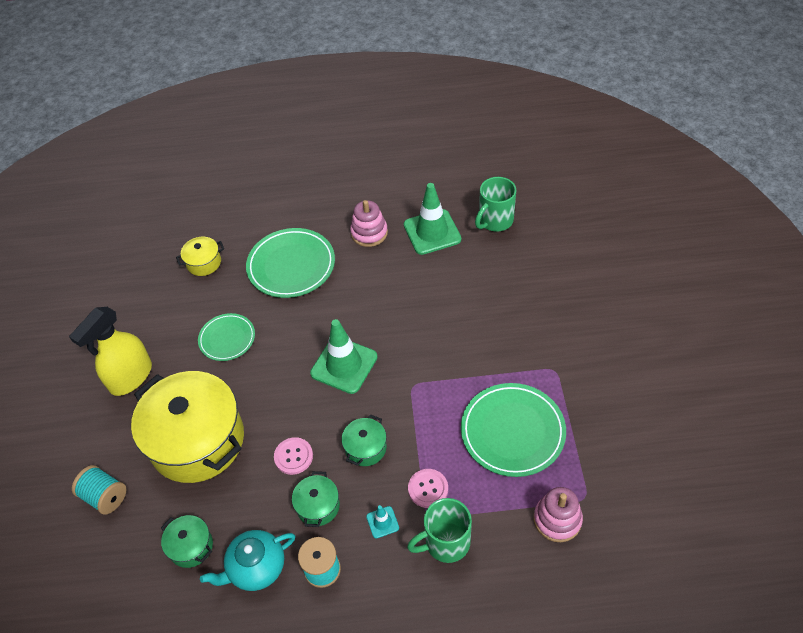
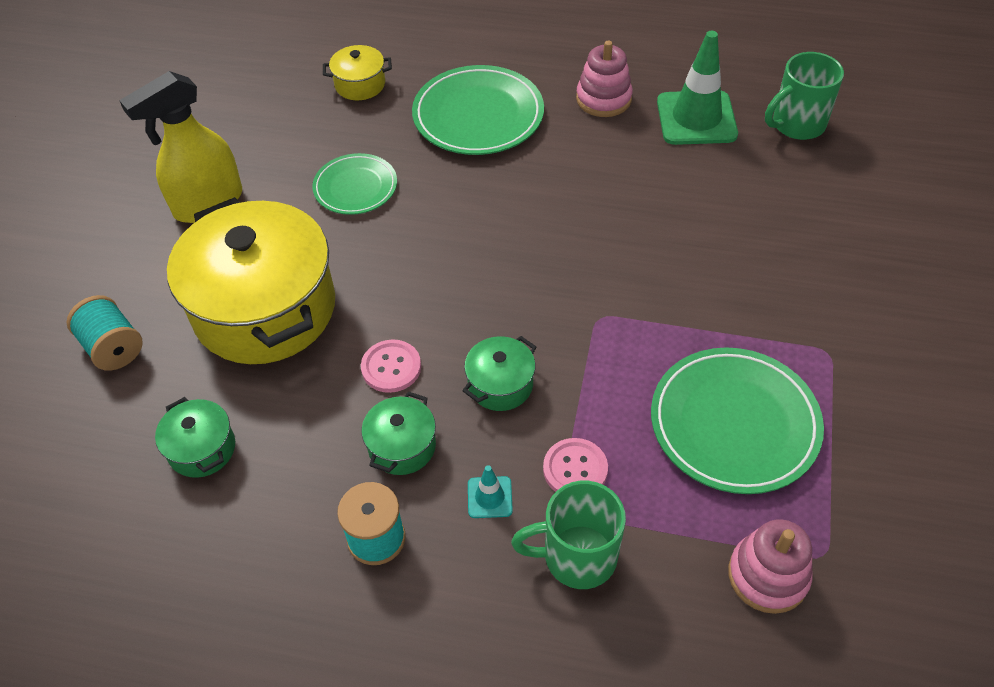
camera: 15 degrees right, 0 degrees up
turquoise teapot [200,530,295,591] -> none
green traffic cone [310,319,378,394] -> none

